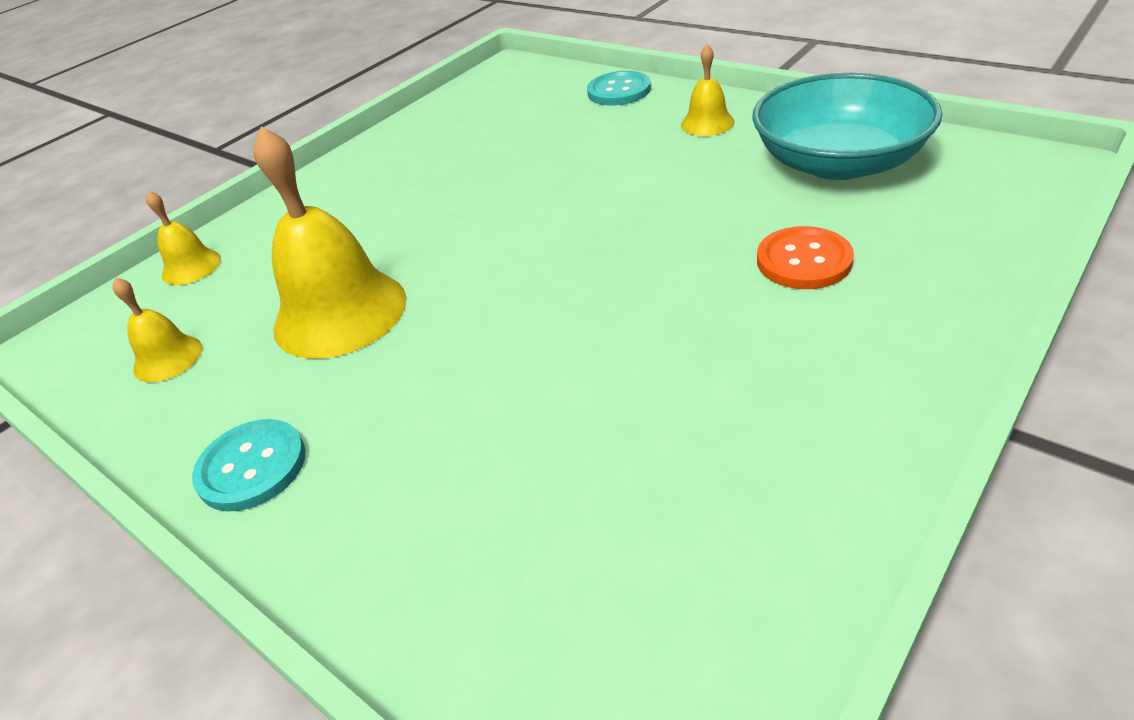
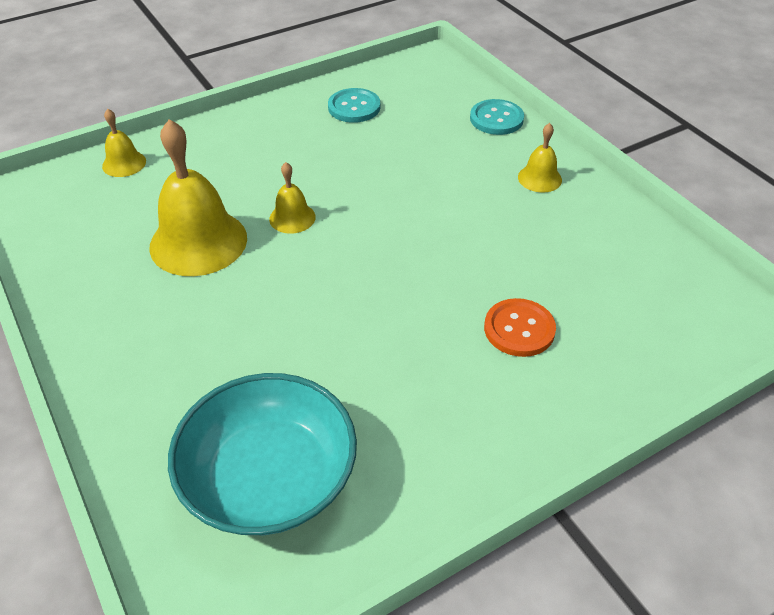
camera: 15 degrees right, 5 degrees up
yellow bell [112,277,203,383] -> yellow bell moved to [269,162,316,234]
turquoise button [192,419,306,511] -> turquoise button moved to [328,88,380,123]
turquoise bowl [752,73,942,180] -> turquoise bowl moved to [168,373,357,535]

